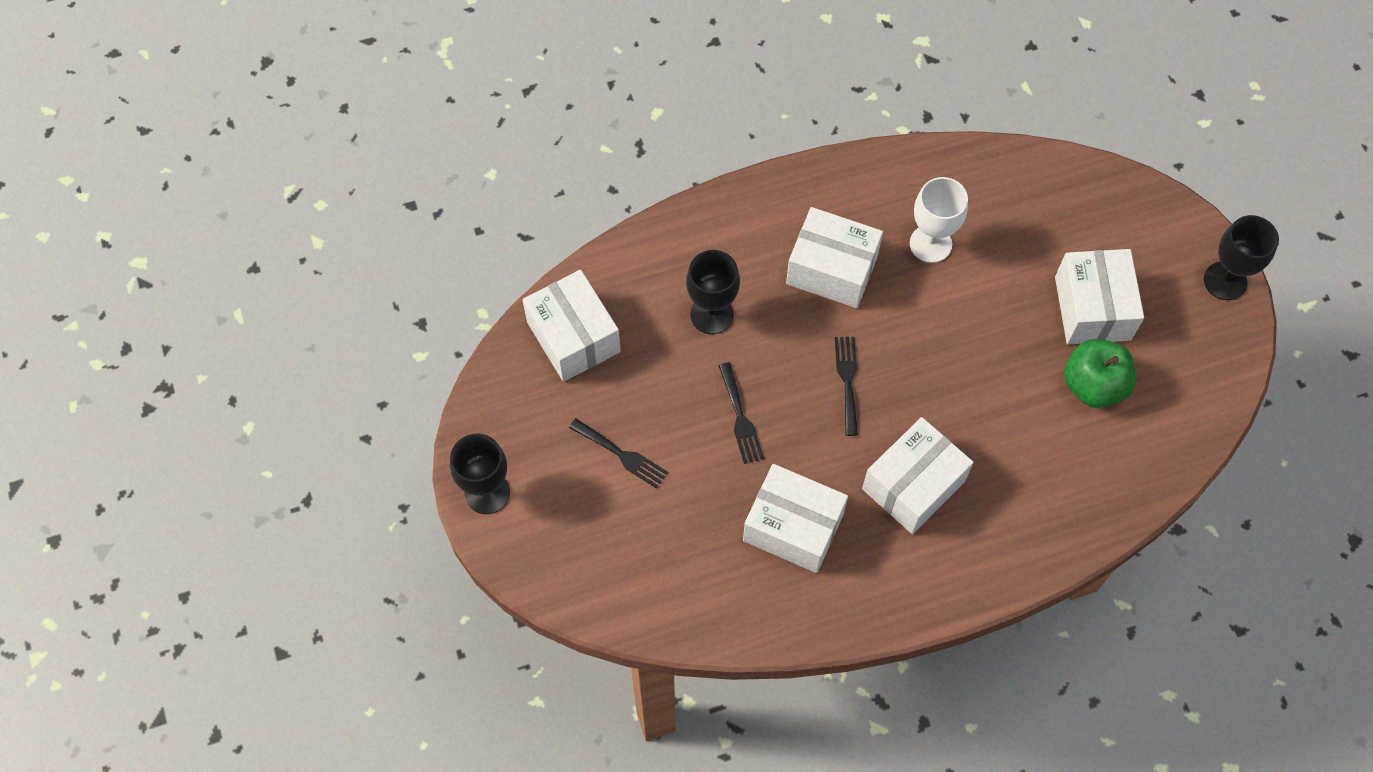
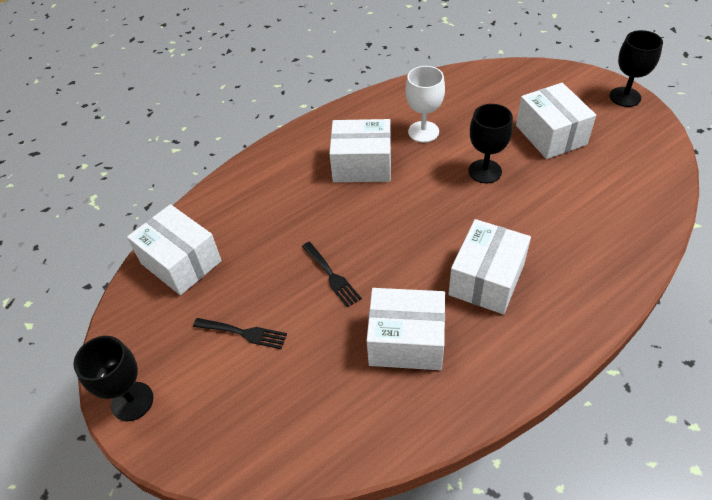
camera: 15 degrees left, 15 degrees down
black goblet [686,250,740,334] -> black goblet moved to [468,104,513,183]
black fork [835,337,858,436] -> none
green apple [1064,339,1136,408] -> none

